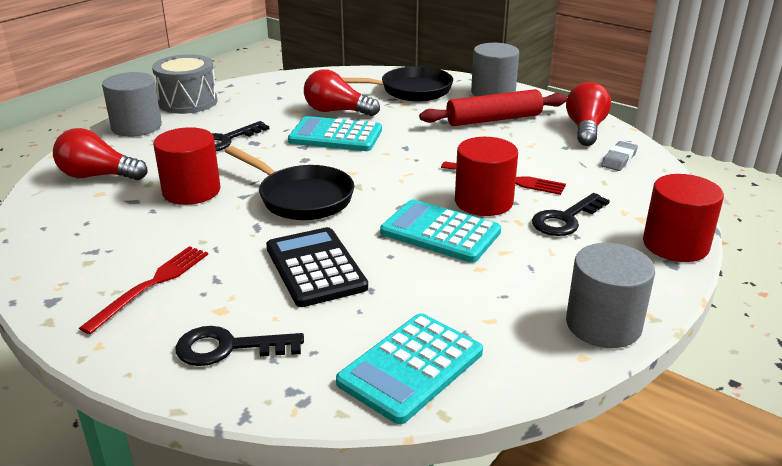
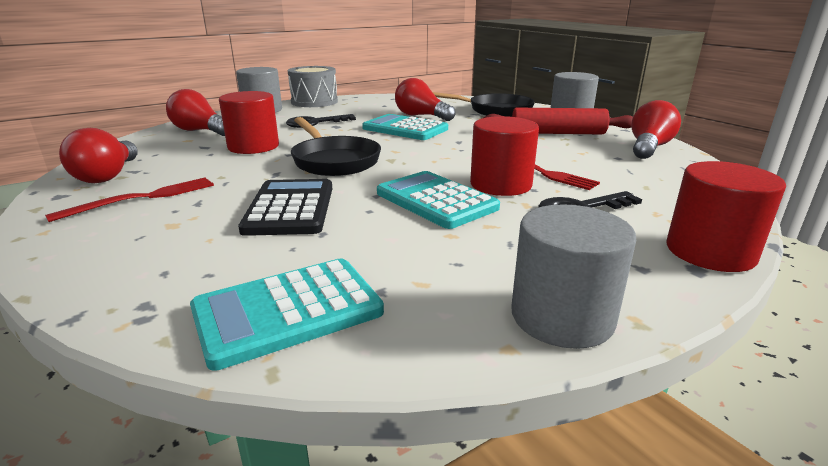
camera: 20 degrees right, 5 degrees down
black key [175,326,304,366] -> none
grey eraser [601,141,638,171] -> none
none -> red light bulb [59,128,138,183]

